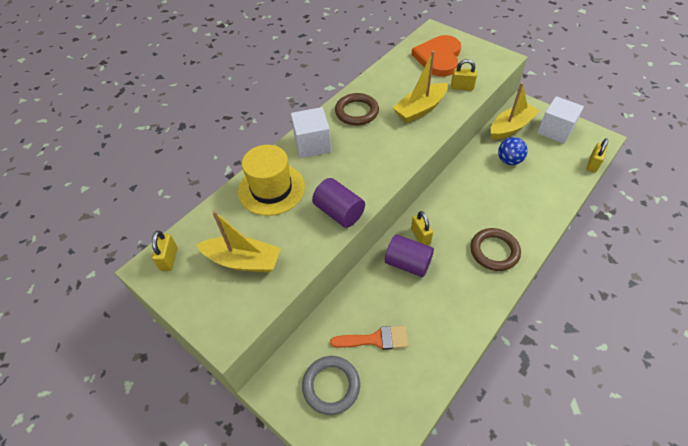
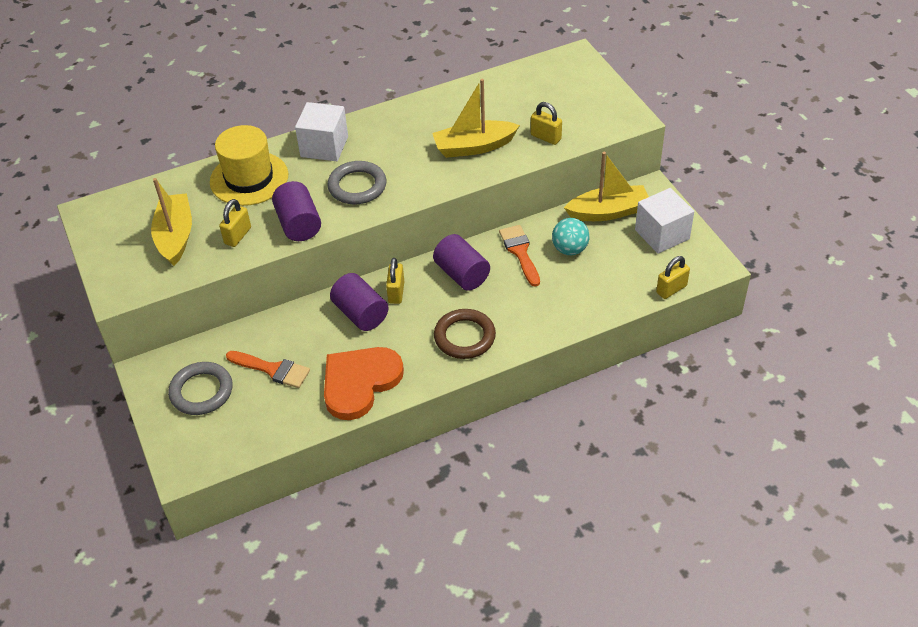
camera: 25 degrees right, 5 degrees down
yellow padlock [152,231,177,271] -> yellow padlock moved to [219,199,251,247]
yellow boat [196,211,281,272] -> yellow boat turned 135 degrees counterclockwise [151,178,192,266]
brown ring [335,93,379,125] -> none
orange heart [411,35,461,76] -> orange heart moved to [324,347,404,420]
blue ball [498,137,528,165] -> turquoise ball [552,218,589,255]
none -> grey ring [327,161,387,204]
none -> purple cylinder [433,234,490,291]
none -> orange brush [499,225,540,287]

